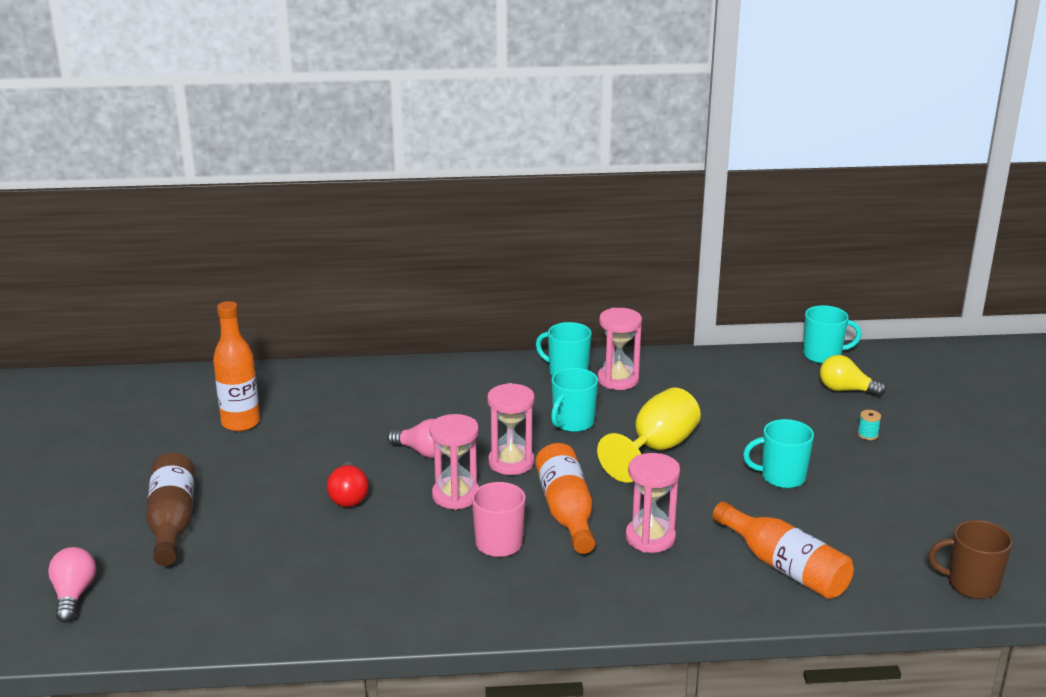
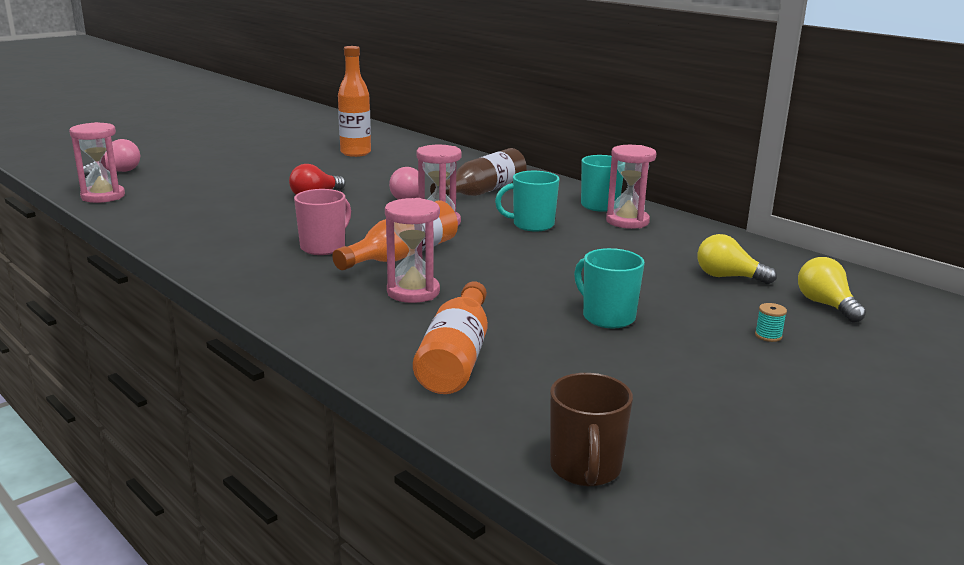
camera: 50 degrees right, 5 degrees down
brown bottle [146,453,195,566] -> brown bottle moved to [430,148,527,196]
pink hourglass [429,414,479,510] -> pink hourglass moved to [69,122,125,203]
yellow goblet [597,387,701,483] -> none
turquoise mug [803,305,862,364] -> none
brown mug [928,520,1013,599] -> brown mug turned 150 degrees counterclockwise [550,373,633,486]
none -> yellow light bulb [697,234,777,284]

